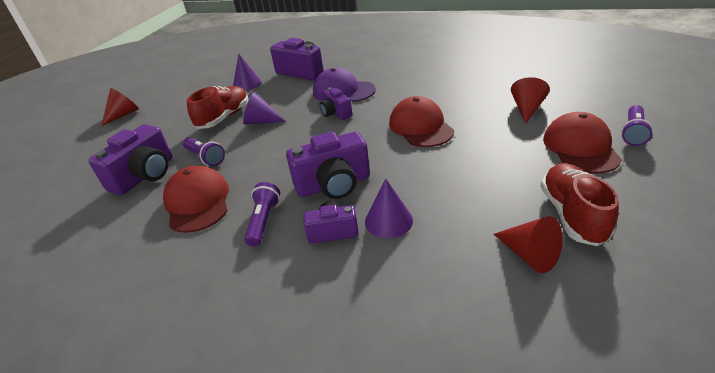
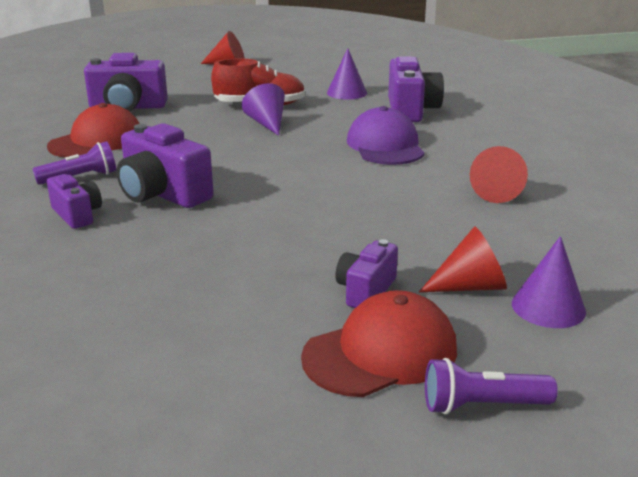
camera: 55 degrees right, 10 degrees down
purple flashlight [183,137,225,166] -> none
purple camera [320,87,352,120] -> purple camera moved to [335,239,398,308]
purple cone [365,179,413,238] -> purple cone moved to [512,236,586,328]
red cap [389,96,454,147] -> none
red cone [494,216,563,273] -> red cone moved to [470,146,528,203]
red shoe [541,163,619,246] -> none

